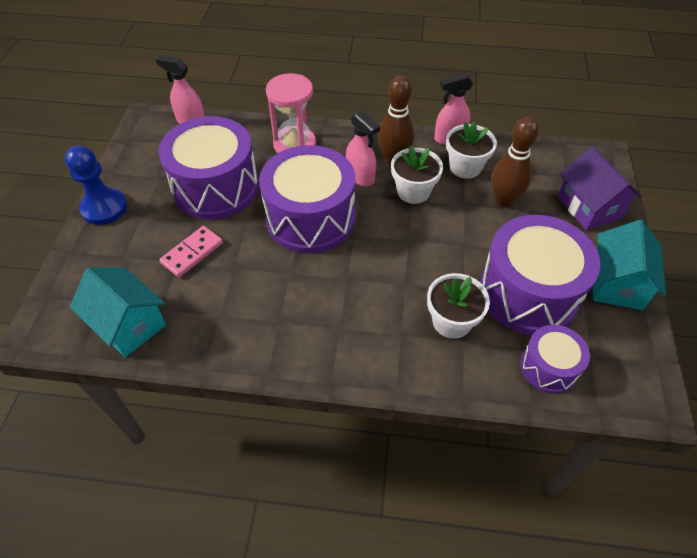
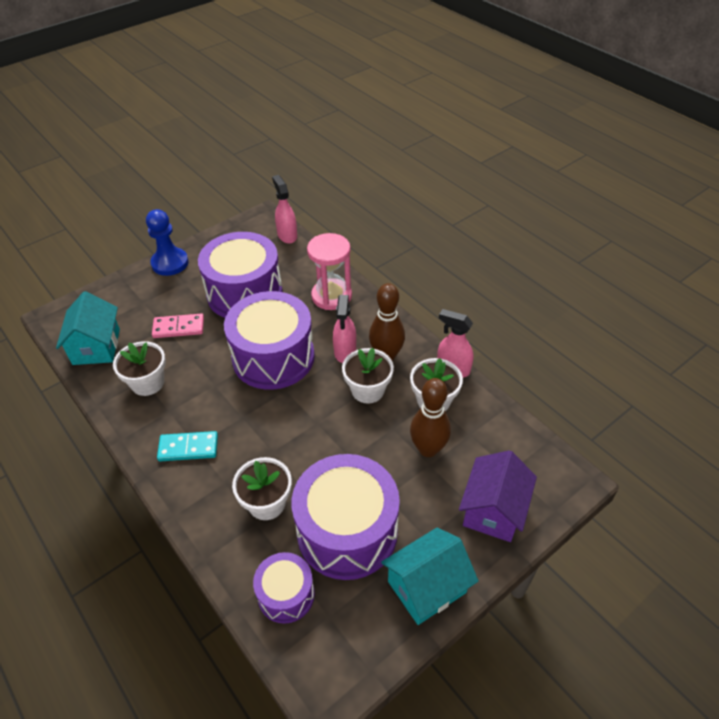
camera: 45 degrees right, 5 degrees down
none -> white flower pot [113,341,166,396]
none -> turquoise domino [157,431,218,461]

